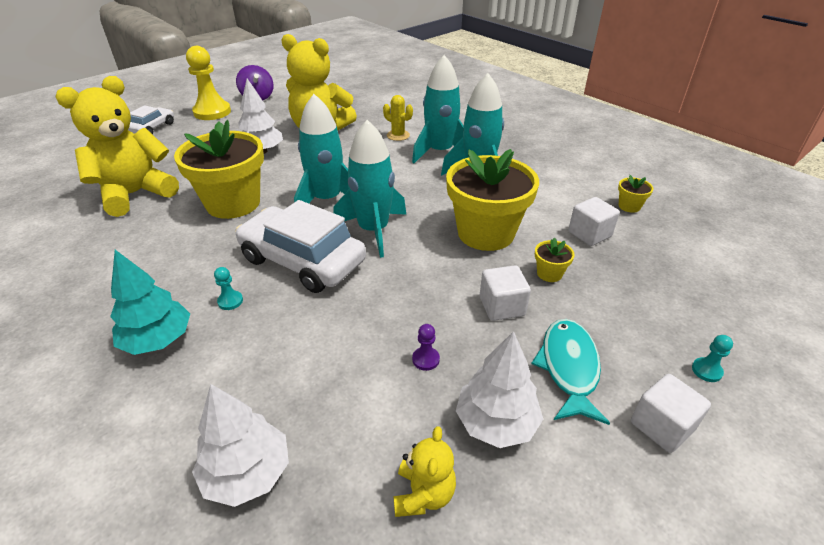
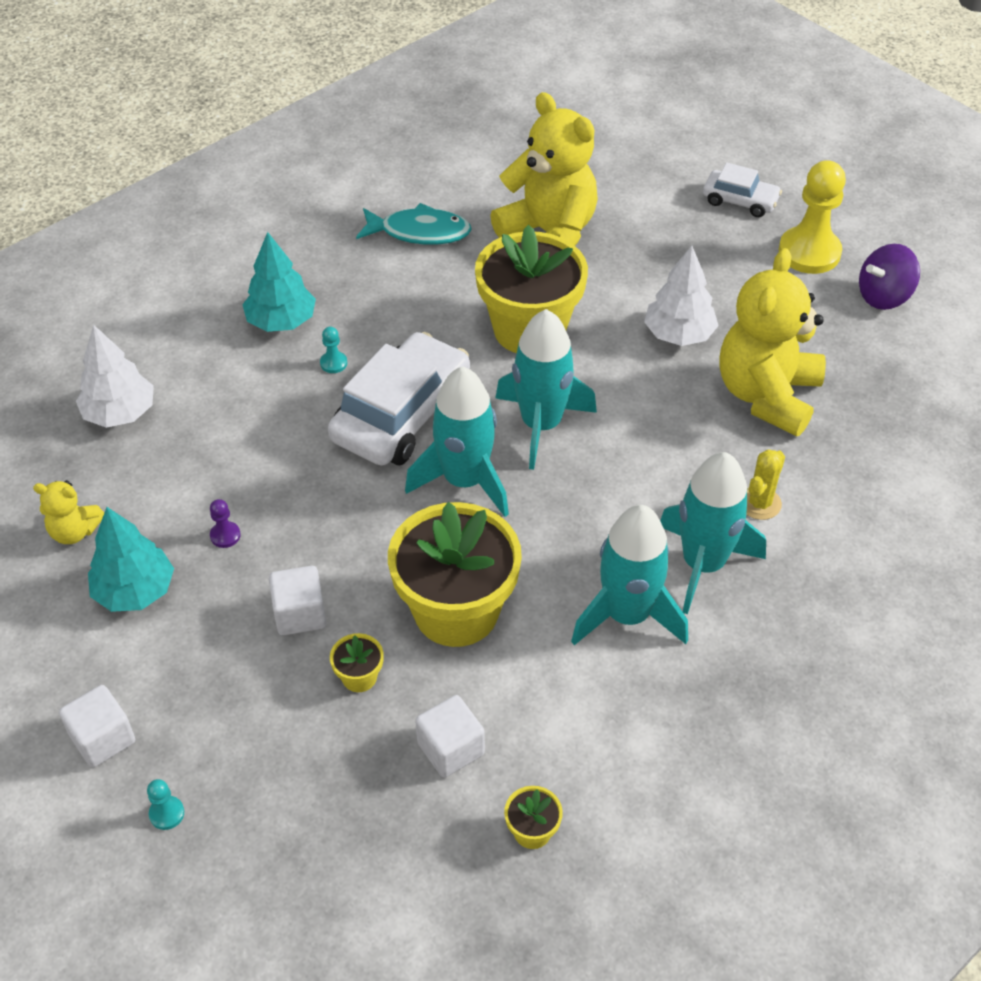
camera: 90 degrees right, 10 degrees up
white tree [456,331,543,448] -> turquoise tree [88,507,174,612]
turquoise fish [531,319,610,425] -> turquoise fish moved to [356,203,472,245]

